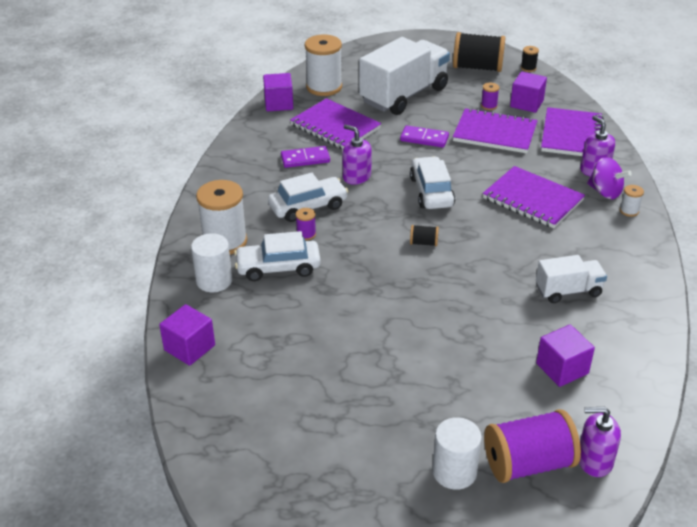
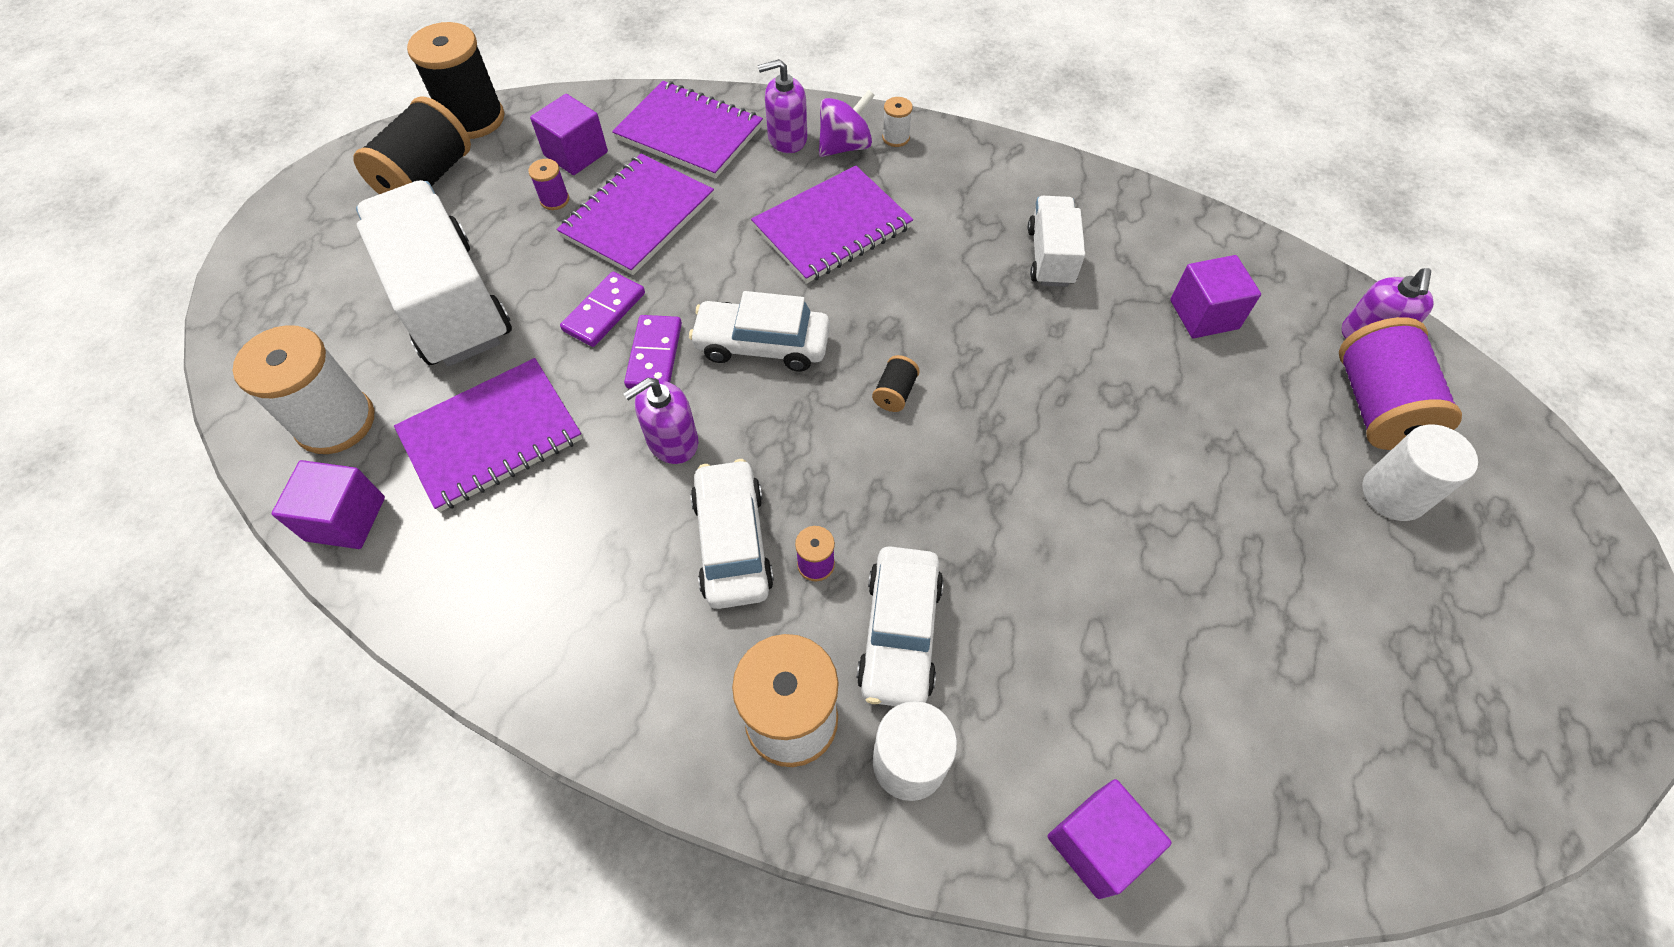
camera: 75 degrees left, 20 degrees up
purple domino [281,146,330,168] -> purple domino moved to [624,315,682,389]
black spool [521,46,539,72] -> black spool [407,22,504,139], size x2.26

